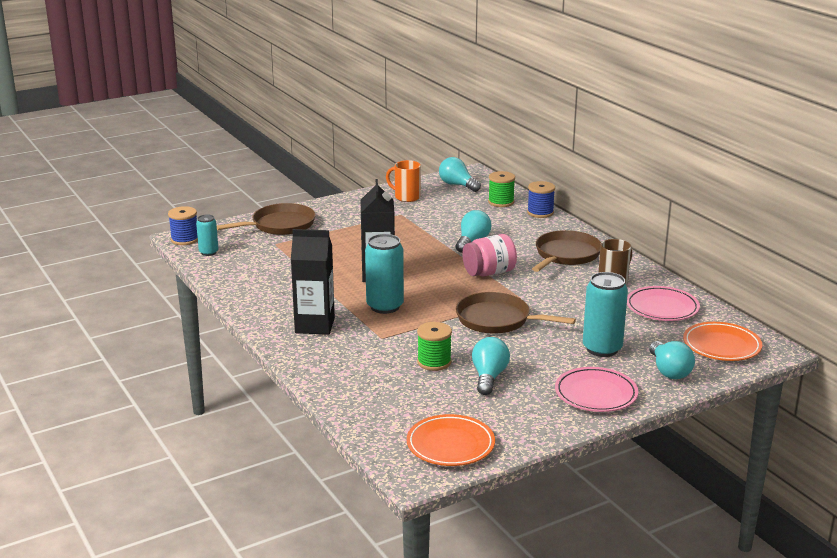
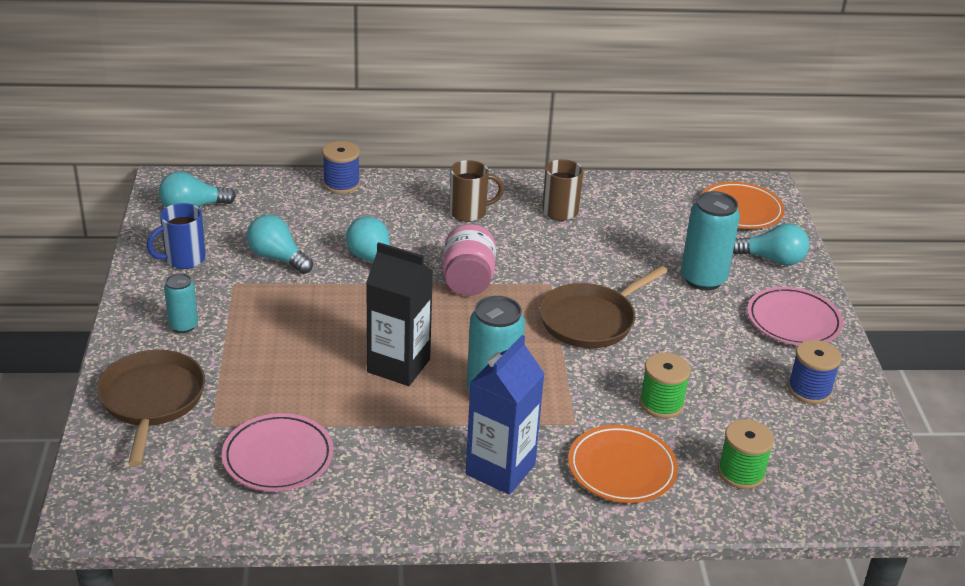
camera: 65 degrees left, 10 degrees up
blue spool [168,206,198,245] -> blue spool moved to [788,340,841,404]
turquoise can [196,214,219,256] -> turquoise can moved to [164,273,198,333]
black carton [291,229,335,335] -> blue carton [466,335,545,495]
orange mug [386,160,421,202] -> blue mug [147,203,206,269]
orange plate [407,414,495,466] -> orange plate moved to [568,425,678,503]
turquoise light bulb [472,337,510,395] -> turquoise light bulb moved to [247,215,313,274]
green spool [488,171,515,207] -> green spool moved to [718,419,774,489]
brown pan [532,230,601,272] -> brown mug [449,160,504,222]
pink plate [627,286,700,321] -> pink plate moved to [222,413,334,492]

